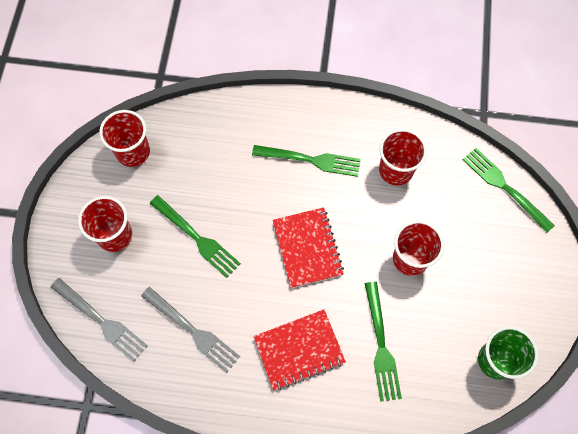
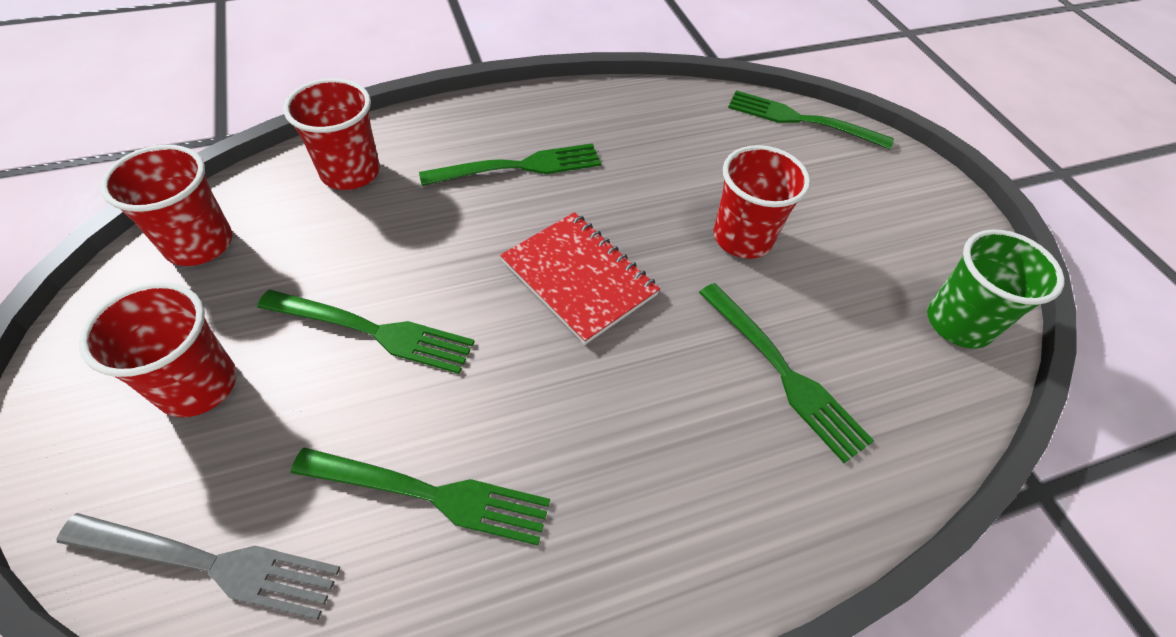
camera: 30 degrees left, 15 degrees down
grey fork [141,287,240,373] -> green fork [291,447,550,546]
red notebook [254,310,346,390] -> none
red cup [379,129,427,186] -> red cup moved to [283,78,380,190]

